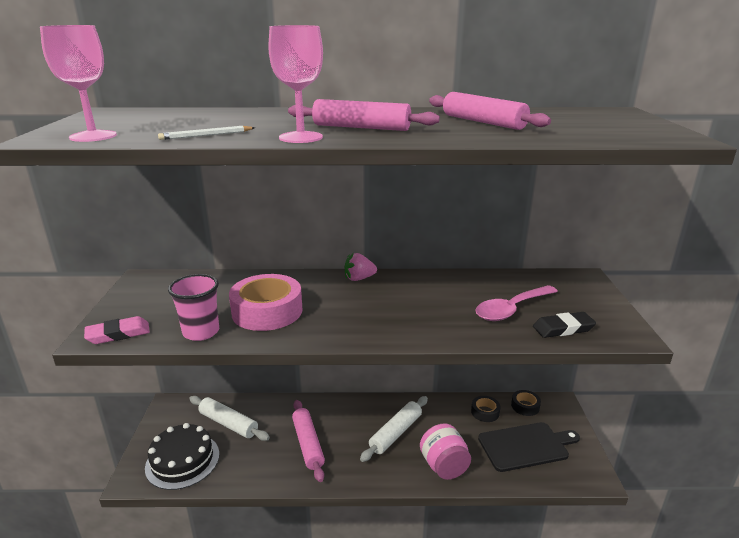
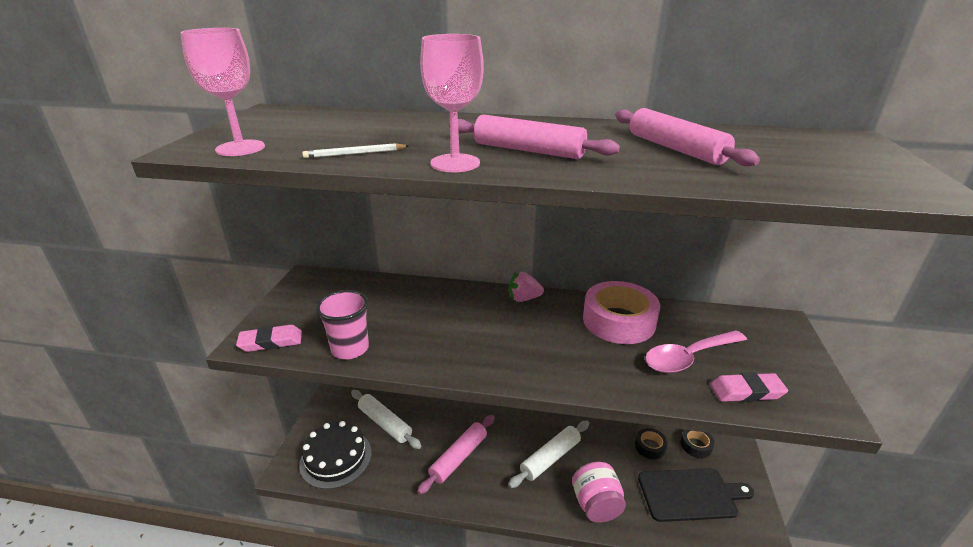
camera: 10 degrees right, 5 degrees up
pink tape [229,274,302,331] -> pink tape moved to [583,281,660,344]
pink rolling pin [292,400,325,482] -> pink rolling pin turned 45 degrees clockwise [417,415,495,495]
black eraser [533,312,596,338] -> pink eraser [710,372,788,402]

